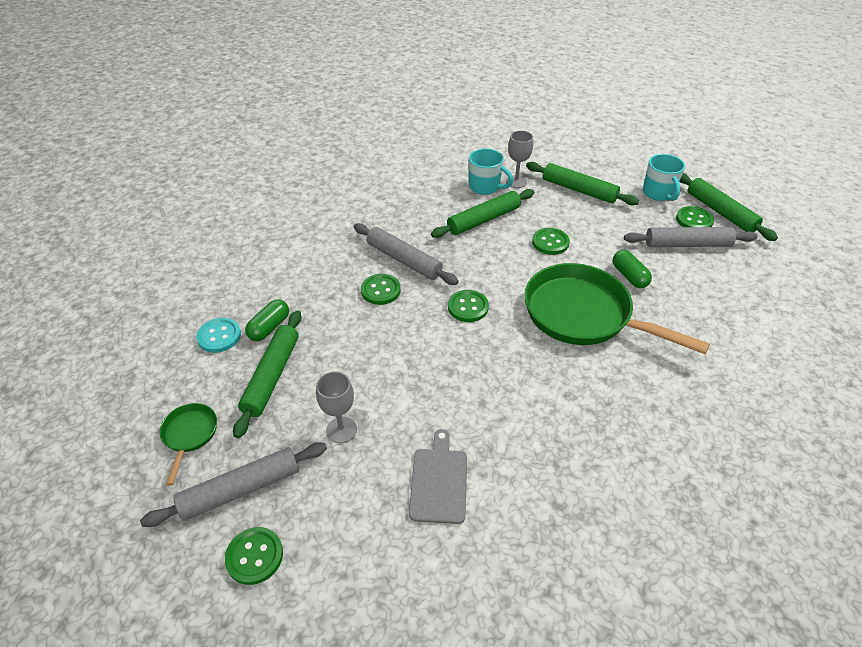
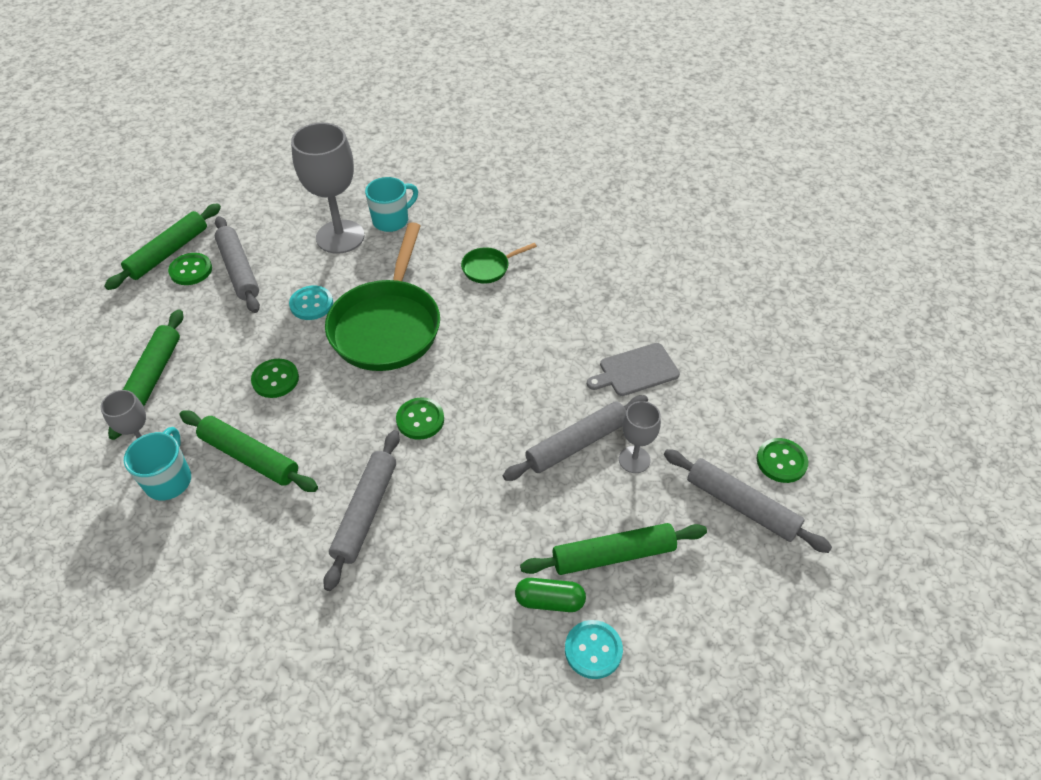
camera: 115 degrees left, 5 degrees up
green pan [160,403,217,486] -> green pan moved to [461,243,537,283]
green button [361,274,401,305] -> none
green capsule [613,250,652,288] -> turquoise button [289,286,333,320]
turquoise mug [643,154,685,201] -> turquoise mug moved to [365,177,418,232]
none -> grey goblet [291,123,364,254]
none -> grey rolling pin [503,395,648,481]

